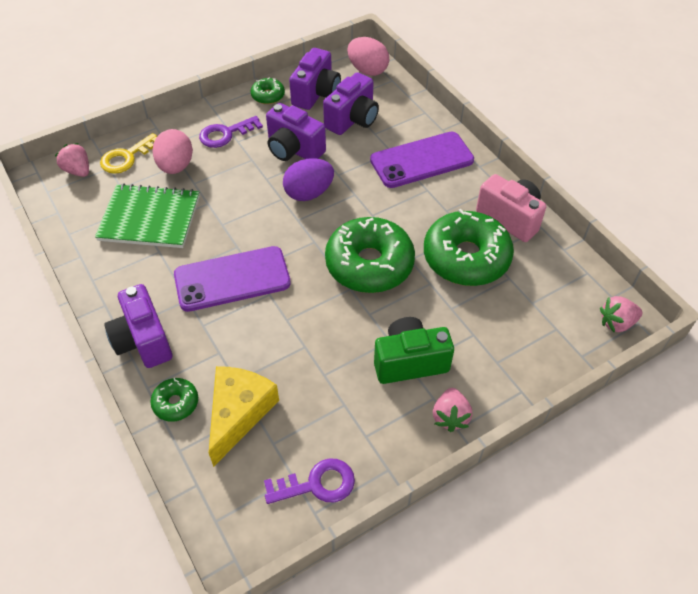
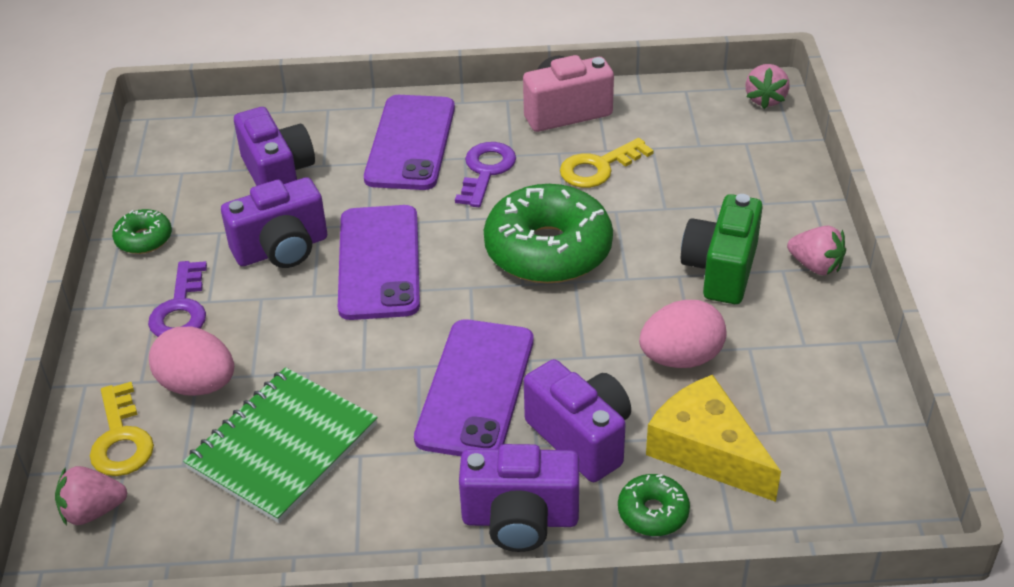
camera: 60 degrees left, 10 degrees down
purple key [264,458,355,504] -> purple key moved to [455,142,516,207]
purple egg [283,158,334,201] -> purple phone [338,205,420,320]
purple camera [289,48,341,110] -> purple camera moved to [524,359,631,482]
pink egg [347,37,389,76] -> pink egg moved to [639,300,727,368]
green donut [424,209,514,286] -> yellow key [560,138,654,188]

